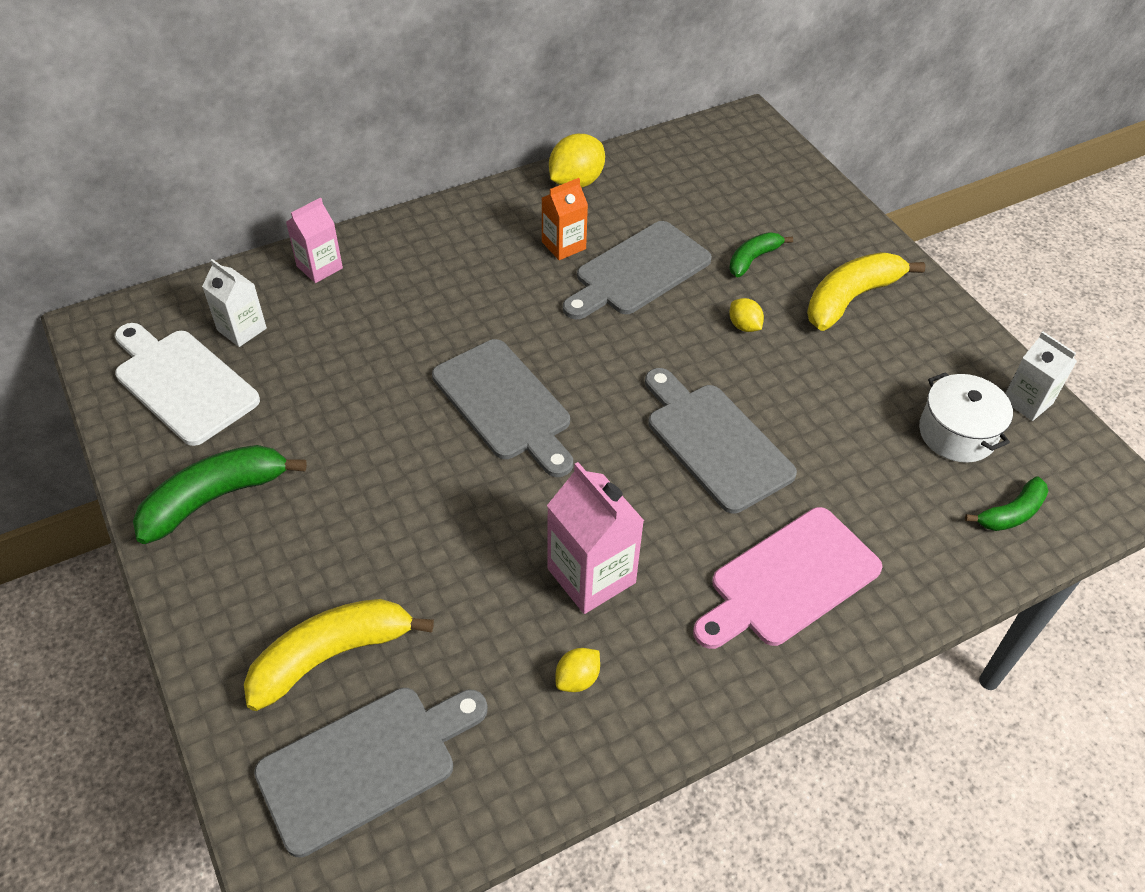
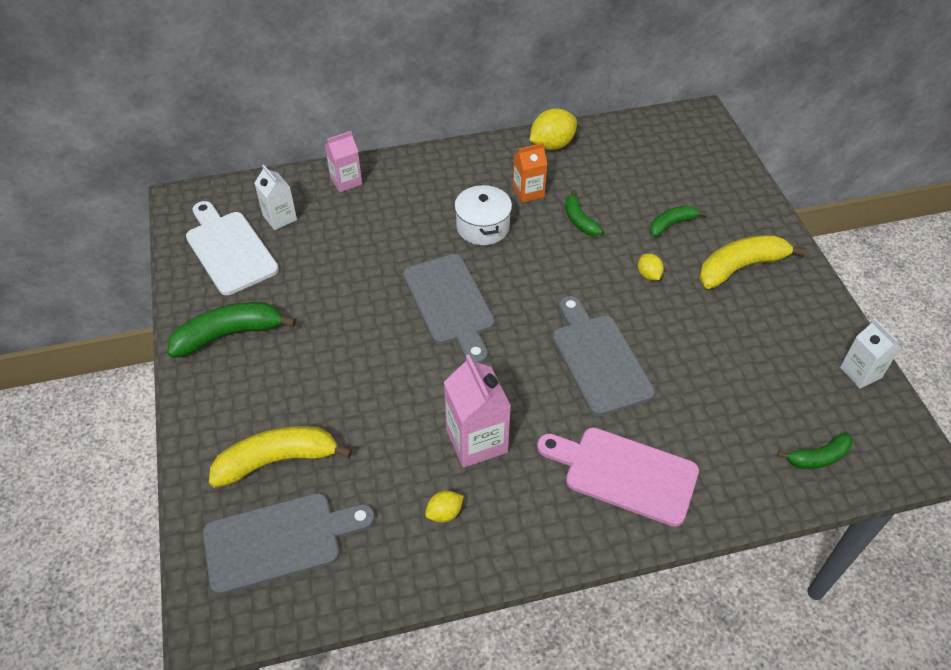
camera: 15 degrees right, 0 degrees up
grey cutting board [563,221,712,319] -> green banana [565,190,603,236]
pink cutting board [693,507,883,649] -> pink cutting board turned 45 degrees clockwise [537,427,699,527]
white pot [919,372,1013,463] -> white pot moved to [454,184,512,245]

